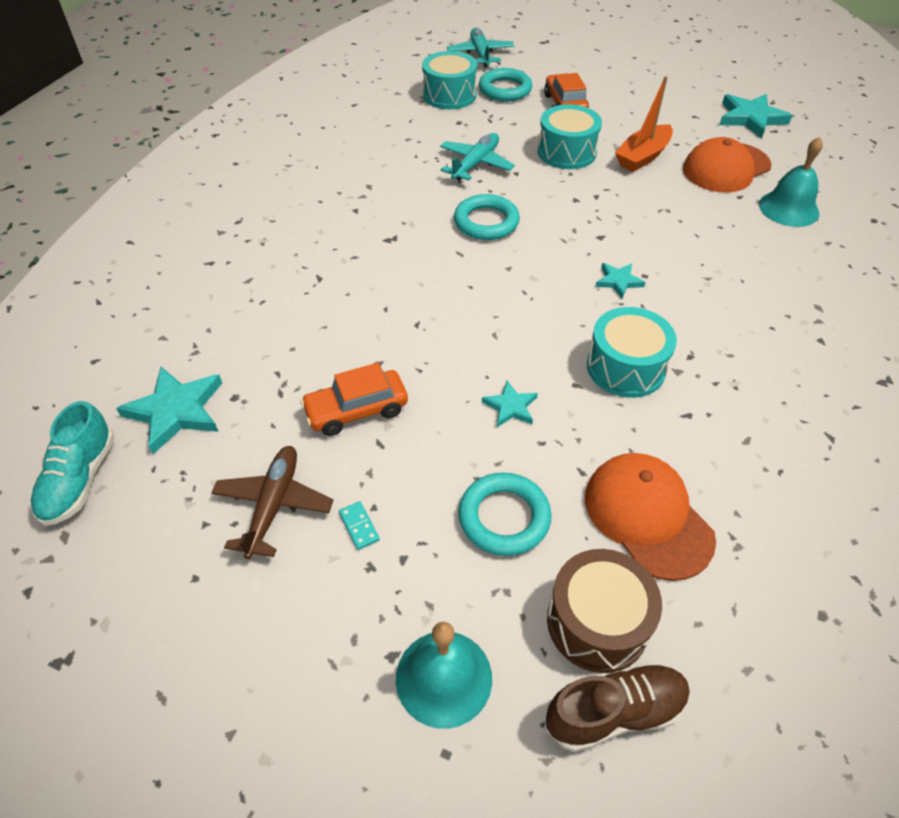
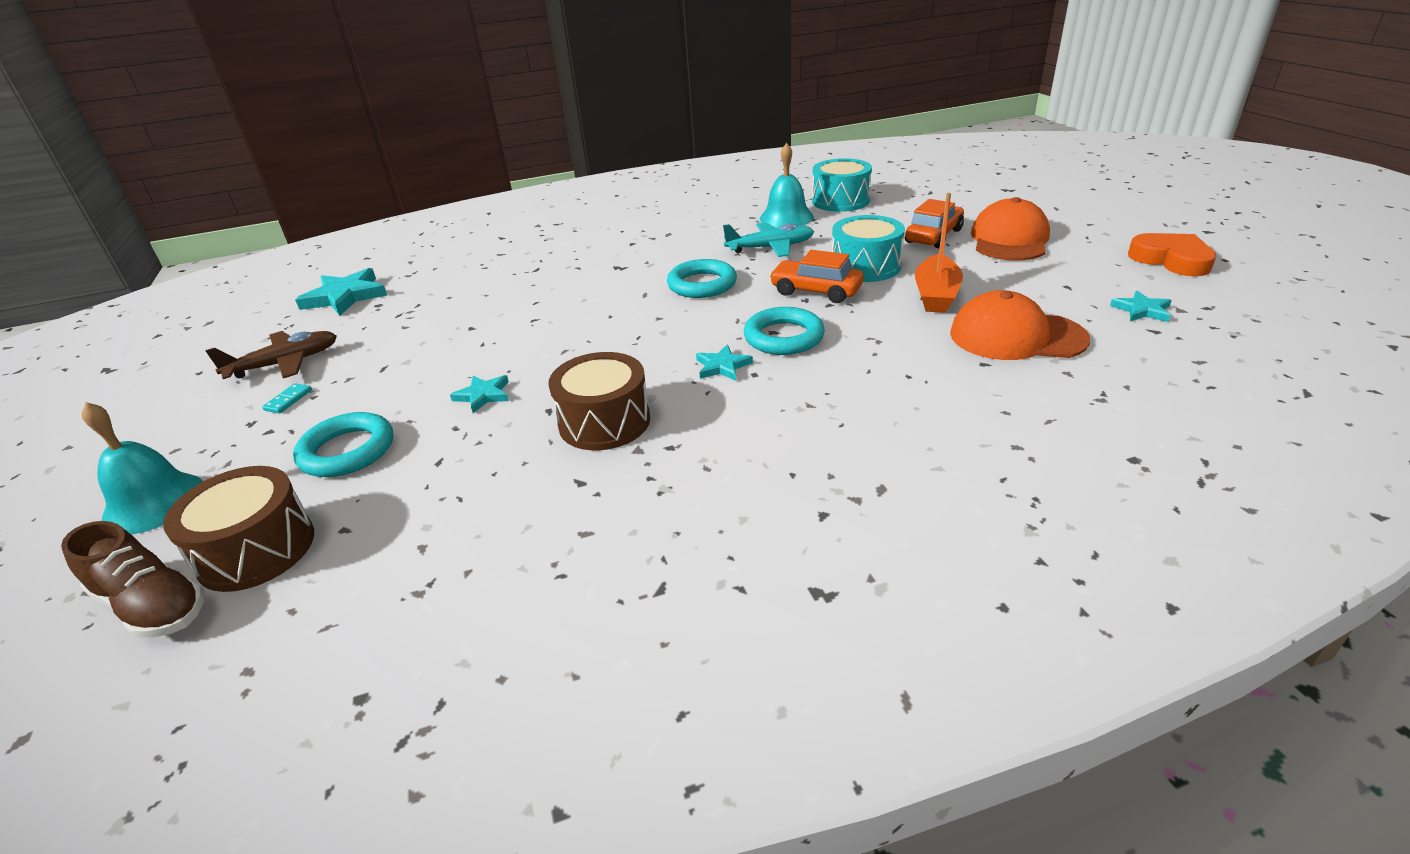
camera: 50 degrees right, 15 degrees down
turquoise shoe [31,401,115,526] -> none
orange car [300,363,408,436] -> orange car moved to [769,250,864,303]
turquoise plane [447,28,514,67] -> none
turquoise ring [479,68,532,101] -> turquoise ring moved to [744,307,825,355]
orange cap [585,453,716,581] -> orange cap moved to [971,197,1050,261]
turquoise drum [587,307,677,398] -> brown drum [548,352,650,450]
orange boat [615,76,673,172] -> orange boat turned 75 degrees counterclockwise [915,193,963,313]
turquoise star [720,94,793,138] -> turquoise star [1110,291,1172,322], size x0.55
turquoise bell [759,137,823,227] -> turquoise bell moved to [760,143,814,228]
none -> orange heart [1128,233,1216,276]

